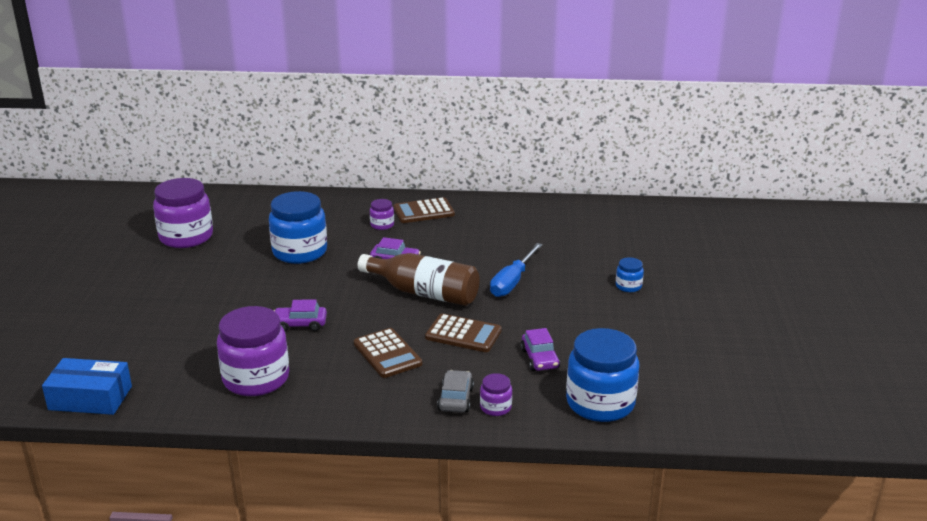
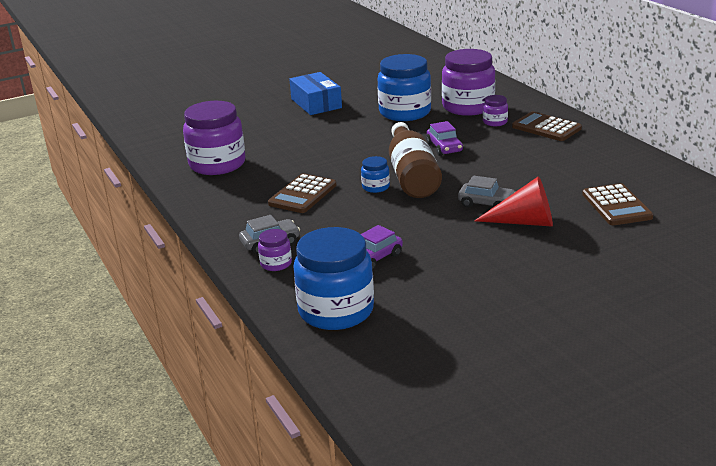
camera: 60 degrees right, 0 degrees up
blue box [42,358,132,415] -> blue box moved to [289,72,342,115]
purple jar [153,178,213,248] -> purple jar moved to [442,49,495,116]
purple car [273,299,327,332] -> none
brown calculator [425,313,502,352] -> brown calculator moved to [582,183,653,225]
blue screwdriver [490,243,543,297] -> grey car [458,176,515,207]
blue jar [616,257,644,292] -> blue jar moved to [361,156,390,193]
none -> red cone [474,176,553,226]

